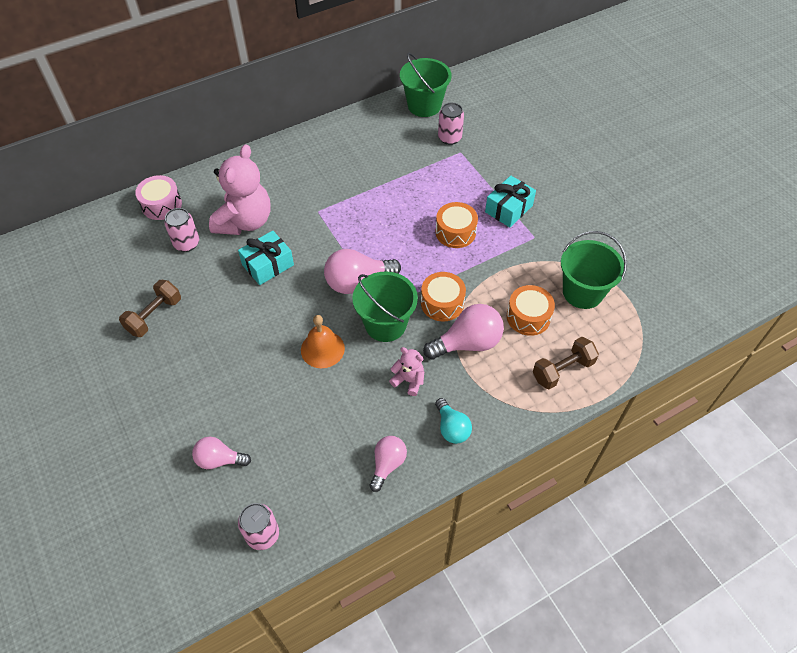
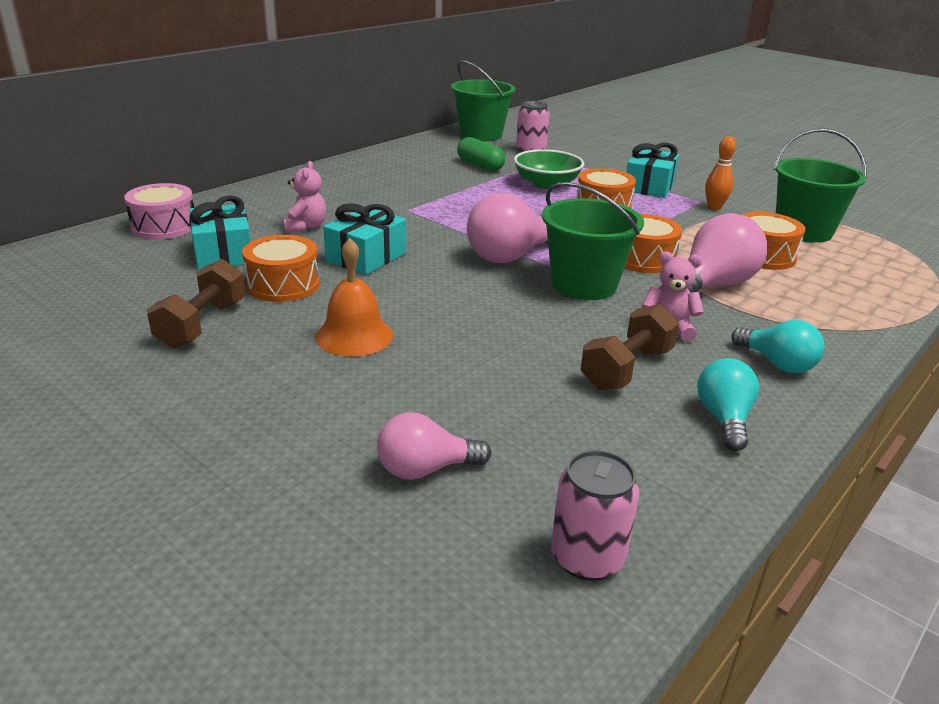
camera: 20 degrees left, 25 degrees down
pink can [164,208,199,252] -> turquoise gift [190,195,251,269]
pink teddy bear [209,144,270,235] -> pink teddy bear [284,161,326,233], size x0.47
orange bell [301,315,345,368] -> orange bell moved to [315,238,393,356]
pink light bulb [370,436,407,492] -> turquoise light bulb [697,358,759,451]
brown dumbbell [533,337,599,389] -> brown dumbbell moved to [581,304,679,390]
none -> orange drum [242,235,320,302]
none -> green capsule [457,137,505,172]
none -> green bowl [514,149,584,189]
none -> orange bowling pin [705,136,736,210]

